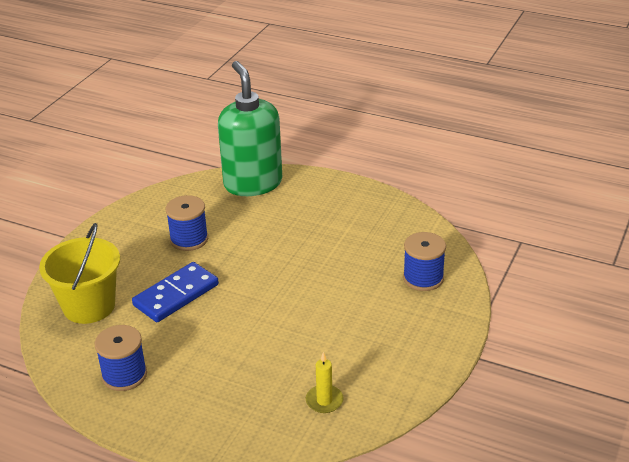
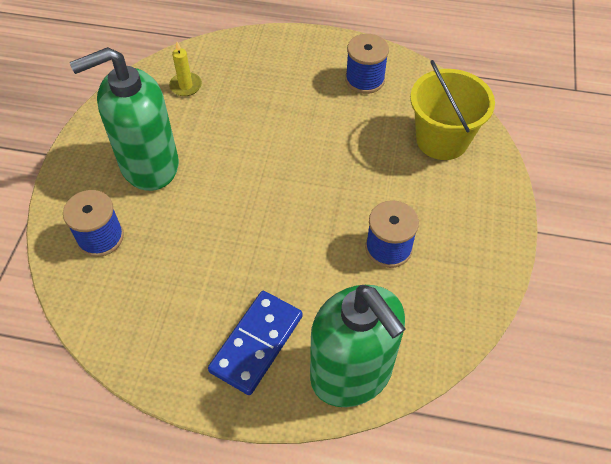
camera: 165 degrees right, 20 degrees up
blue domino [132,262,219,322] -> blue domino moved to [208,291,303,395]
none -> green soap dispenser [70,47,179,191]

